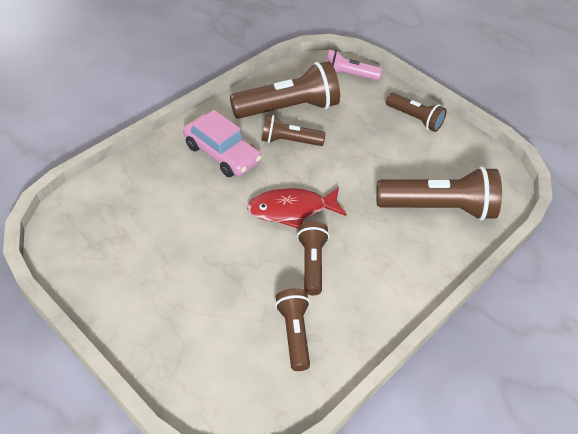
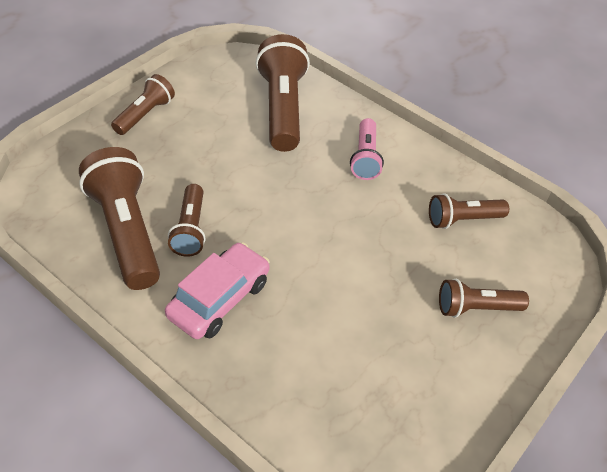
camera: 95 degrees left, 0 degrees up
red fish [247,187,347,228] -> none
brown flashlight [297,221,329,295] -> brown flashlight moved to [439,279,529,318]
pink flashlight [326,49,382,81] -> pink flashlight moved to [350,118,384,180]

